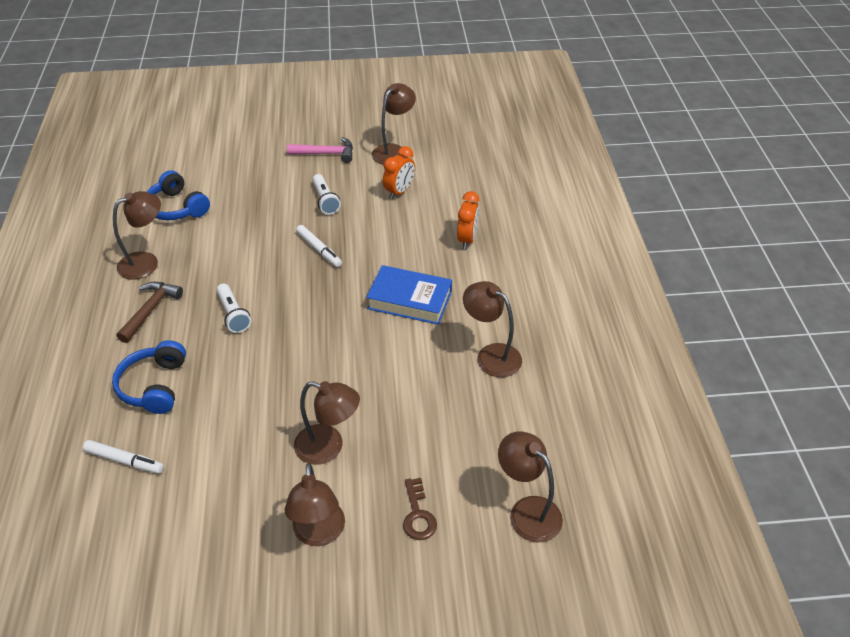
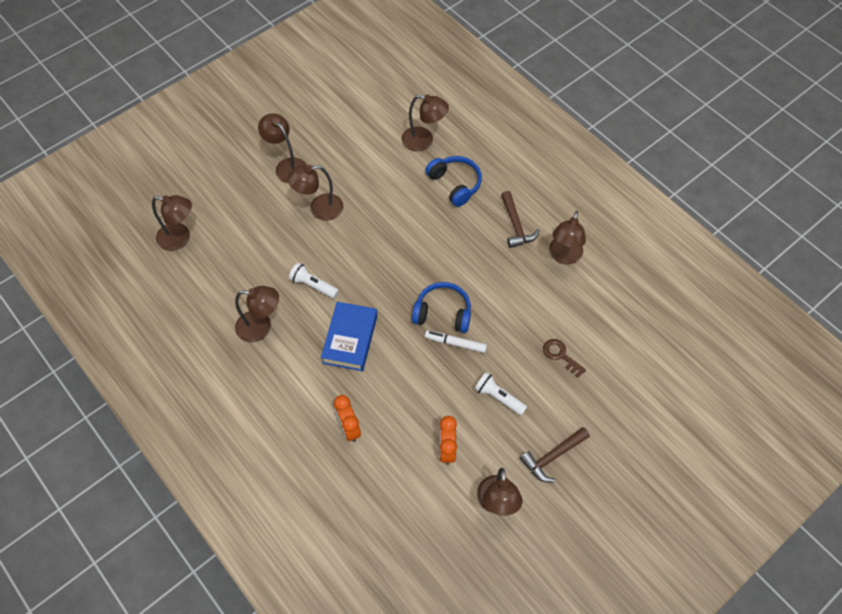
camera: 145 degrees right, 15 degrees up
white marker [83,440,164,474] -> brown lamp [402,95,449,151]
blue headphones [147,170,210,220] -> blue headphones moved to [412,282,471,333]
white flashlight [216,284,251,333] -> white flashlight moved to [289,263,339,299]
pink hammer [287,137,353,163] -> brown hammer [520,427,590,482]
blue book [366,265,452,325] -> blue book turned 60 degrees counterclockwise [321,302,377,371]
brown key [403,478,437,540] -> brown key moved to [543,339,586,378]

